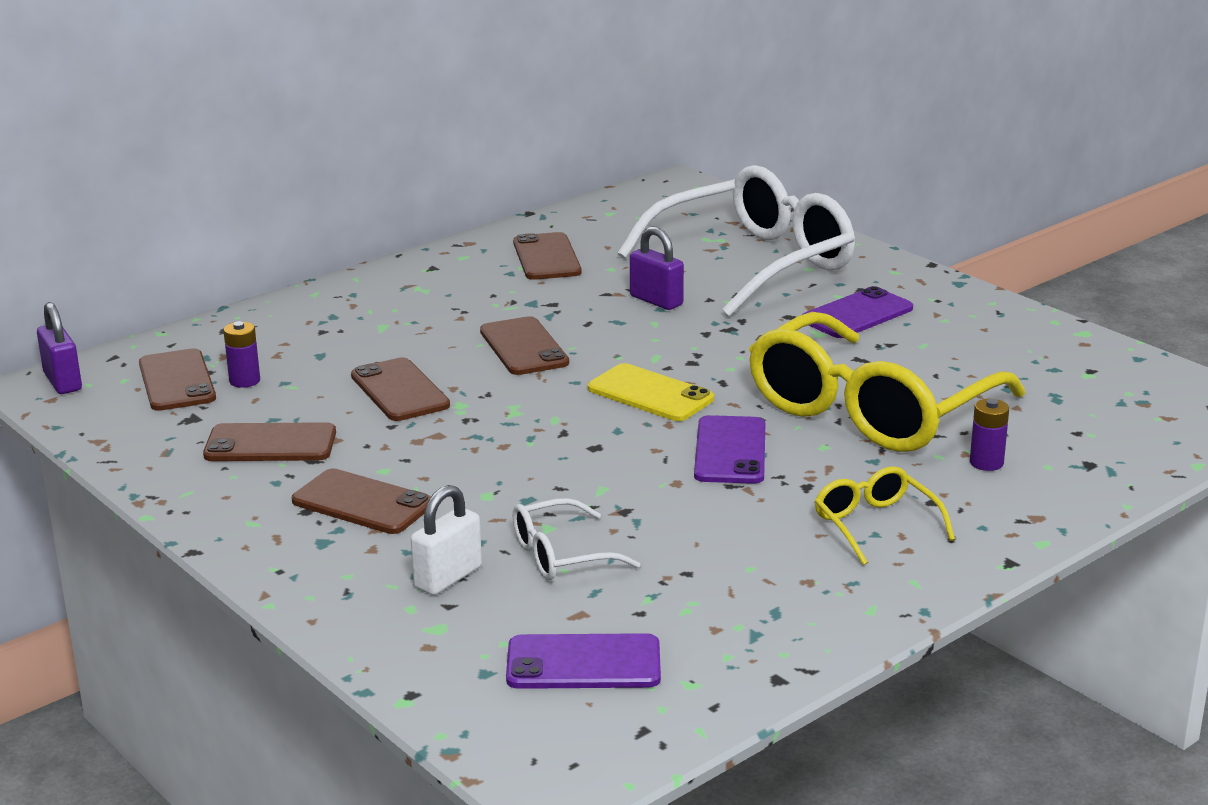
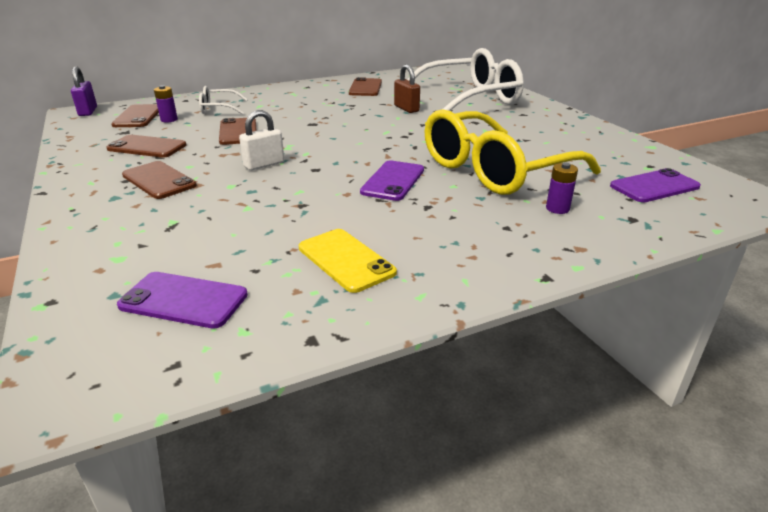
camera: 15 degrees right, 5 degrees up
white padlock [411,485,482,595] -> white padlock moved to [239,110,284,170]
brown phone [480,316,569,375] -> none
white glasses [513,498,640,580] -> white glasses moved to [199,86,248,115]
yellow phone [588,363,714,421] -> yellow phone moved to [299,229,397,293]
purple padlock [630,226,684,310] -> brown padlock [394,64,420,113]
purple phone [802,286,913,338] -> purple phone moved to [610,168,701,203]
yellow glasses [815,466,955,565] -> none

